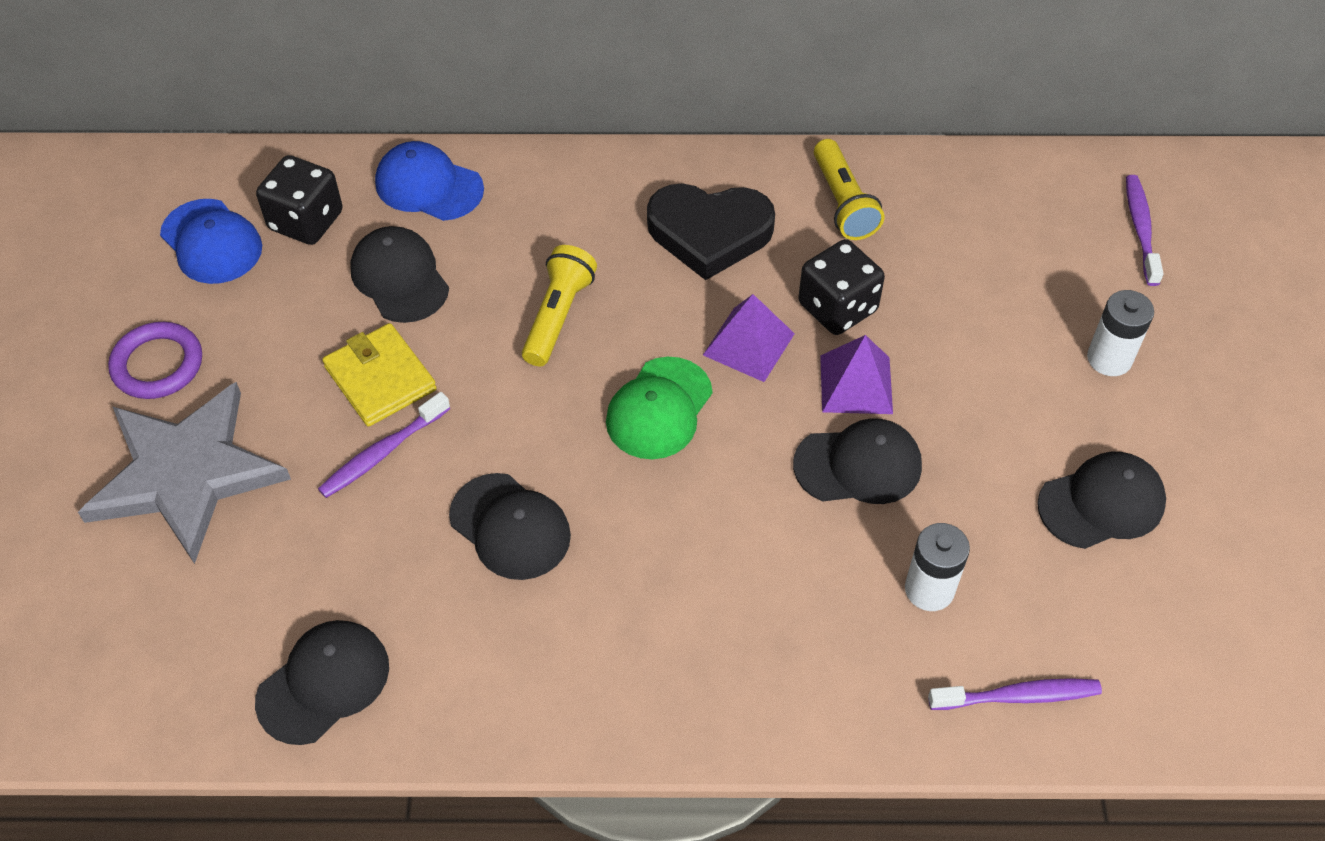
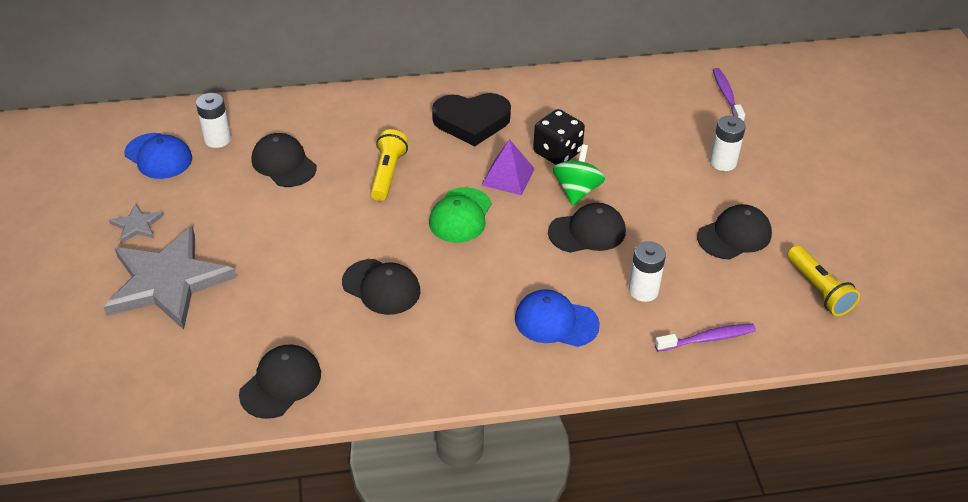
camera: 10 degrees left, 10 degrees down
purple ring [108,322,202,399] -> grey star [109,203,164,243]
black dice [256,155,343,245] -> white battery [196,93,231,148]
purple toothbrush [318,392,451,498] -> none
yellow wallet [322,323,437,426] -> none
blue cap [375,141,484,221] -> blue cap moved to [515,289,600,347]
yellow flashlight [814,139,884,240] -> yellow flashlight moved to [787,245,860,316]
purple pyramid [820,335,893,414] -> green spinning top [553,144,605,205]

